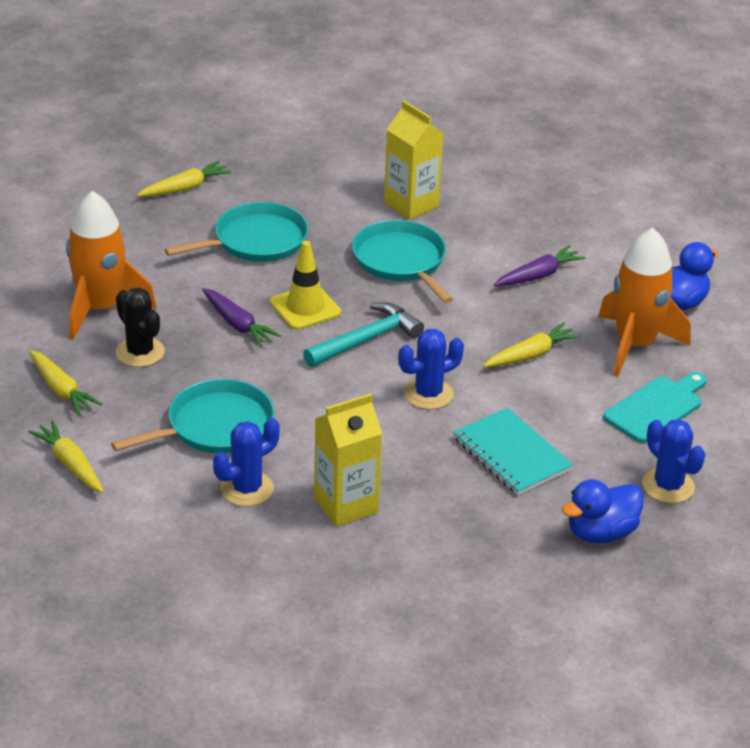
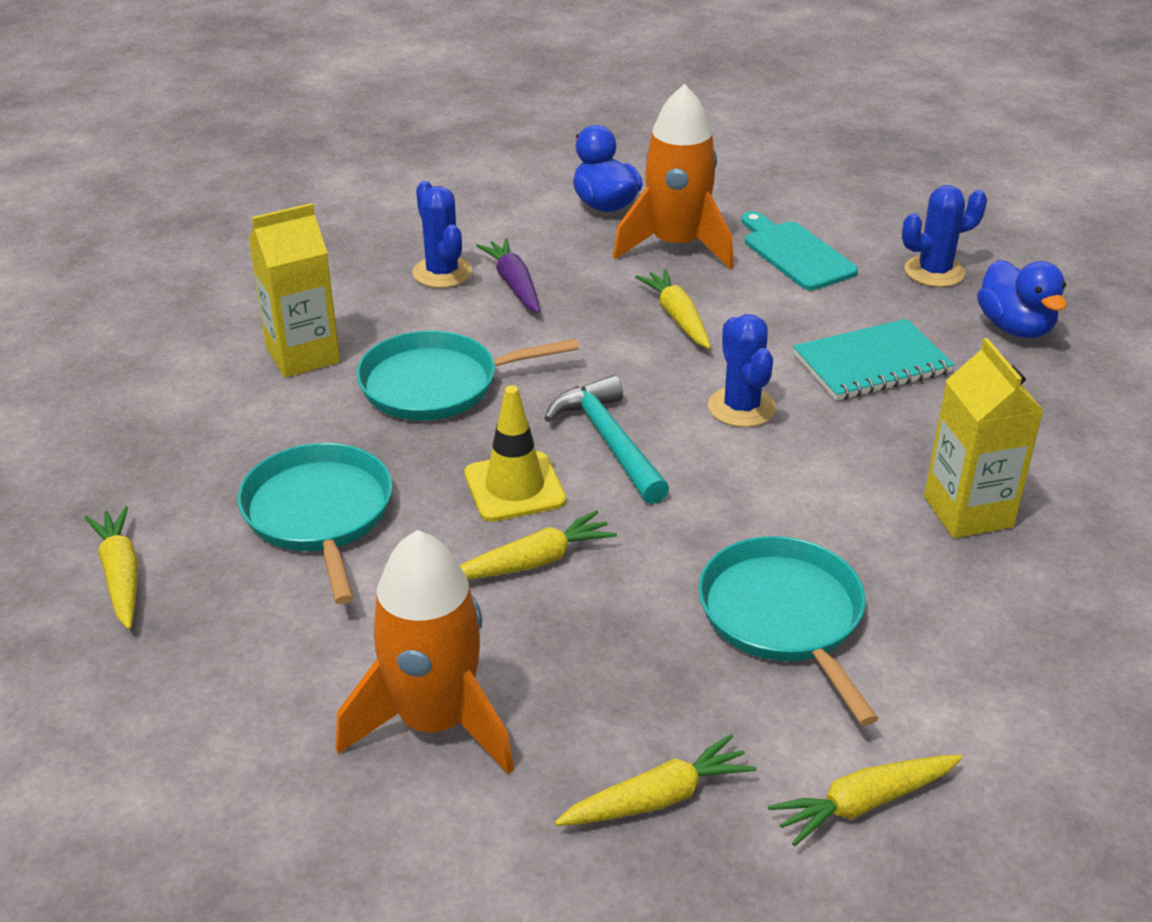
camera: 75 degrees left, 0 degrees up
black cactus [115,287,165,367] -> none
purple carrot [202,288,281,347] -> yellow carrot [460,510,617,580]
blue cactus [213,418,280,506] -> blue cactus moved to [413,181,472,288]

